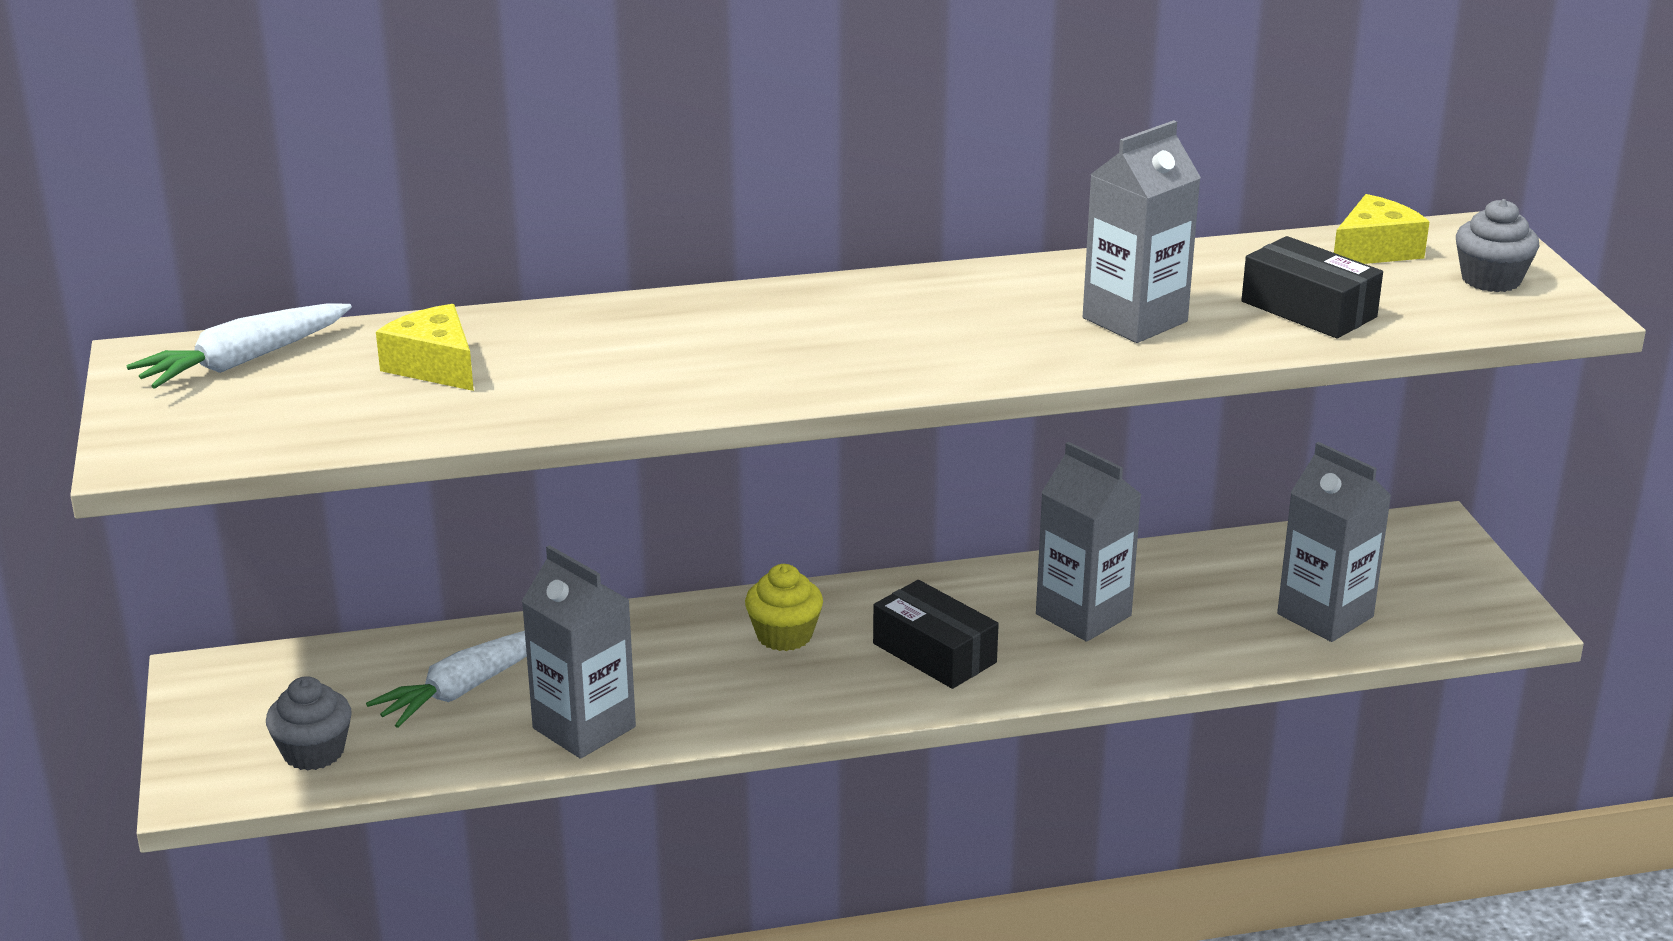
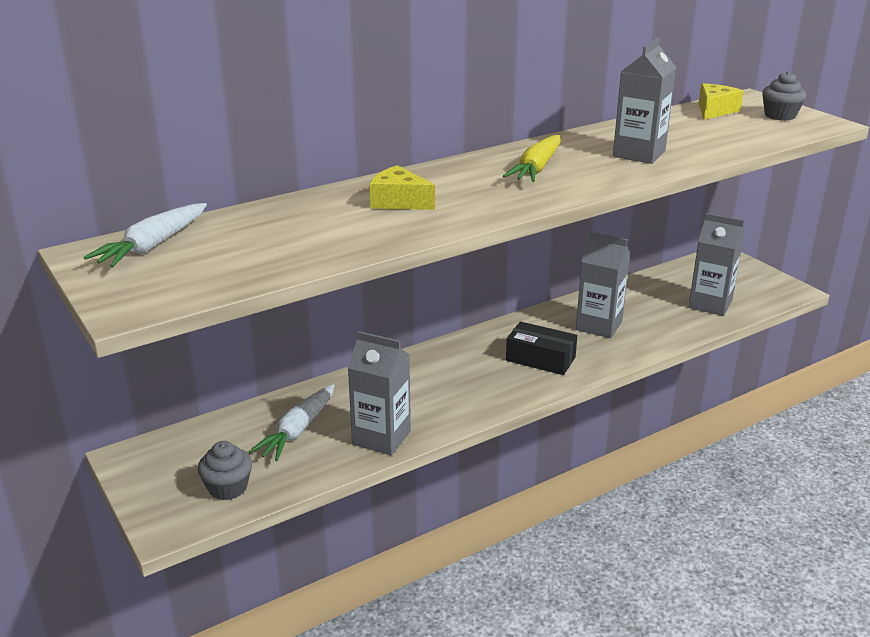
camera: 20 degrees left, 0 degrees up
yellow cheese [376,304,474,391] -> yellow cheese moved to [370,165,435,210]
yellow cupcake [745,564,823,651] -> none
black box [1241,236,1383,338] -> none
none -> yellow carrot [503,135,561,182]

